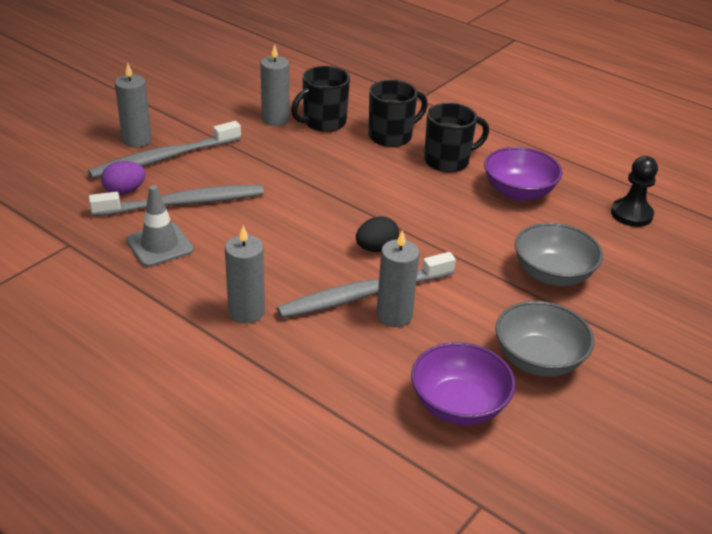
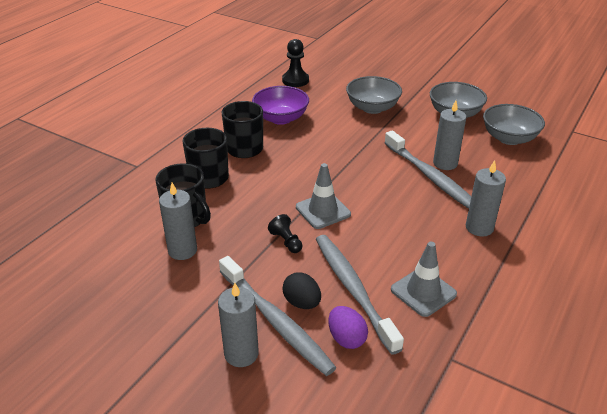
camera: 95 degrees left, 0 degrees up
black egg [356,216,399,252] -> black egg moved to [282,272,321,309]
purple bowl [411,342,516,426] -> grey bowl [483,104,545,145]
none -> black pawn [268,214,302,253]
none -> grey traffic cone [296,163,351,229]

